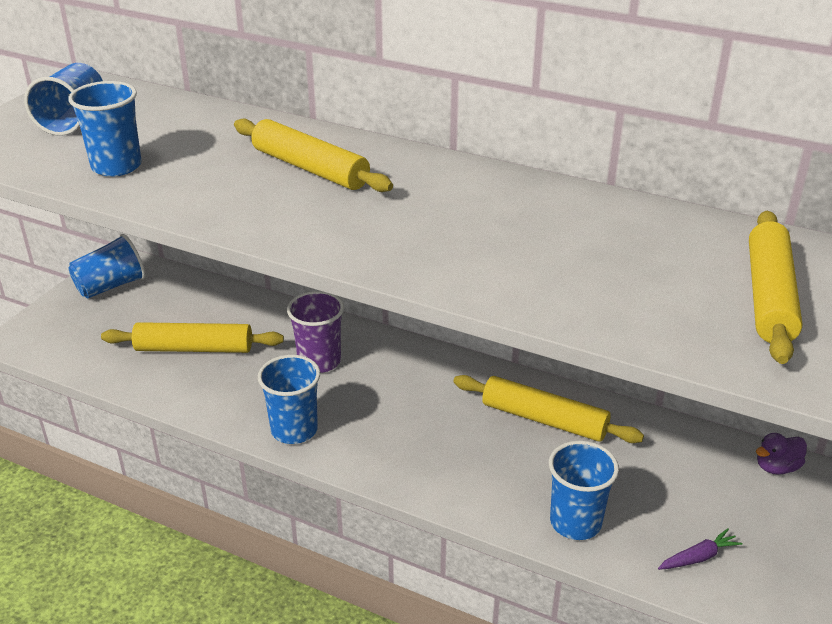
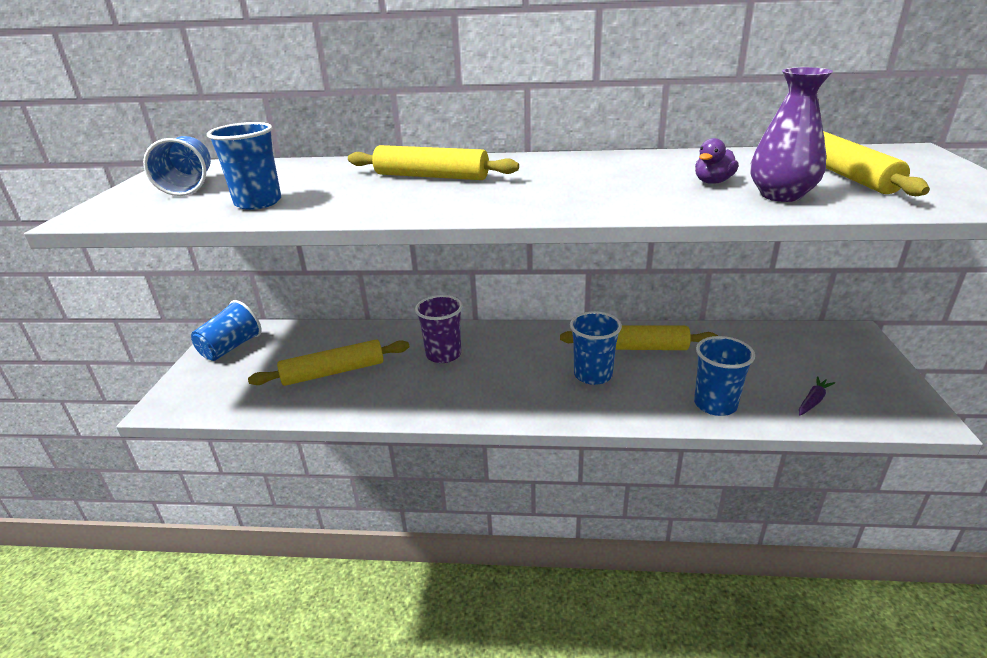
camera: 20 degrees left, 5 degrees down
blue cup [258,355,320,444] -> blue cup moved to [570,311,622,385]
purple duck [756,433,807,475] -> purple duck moved to [695,138,739,184]
none -> purple vase [750,67,833,202]

